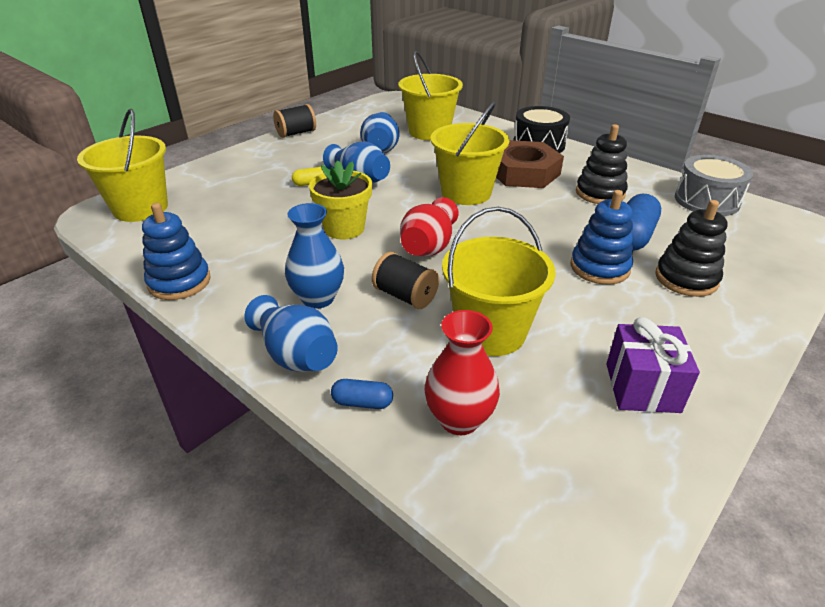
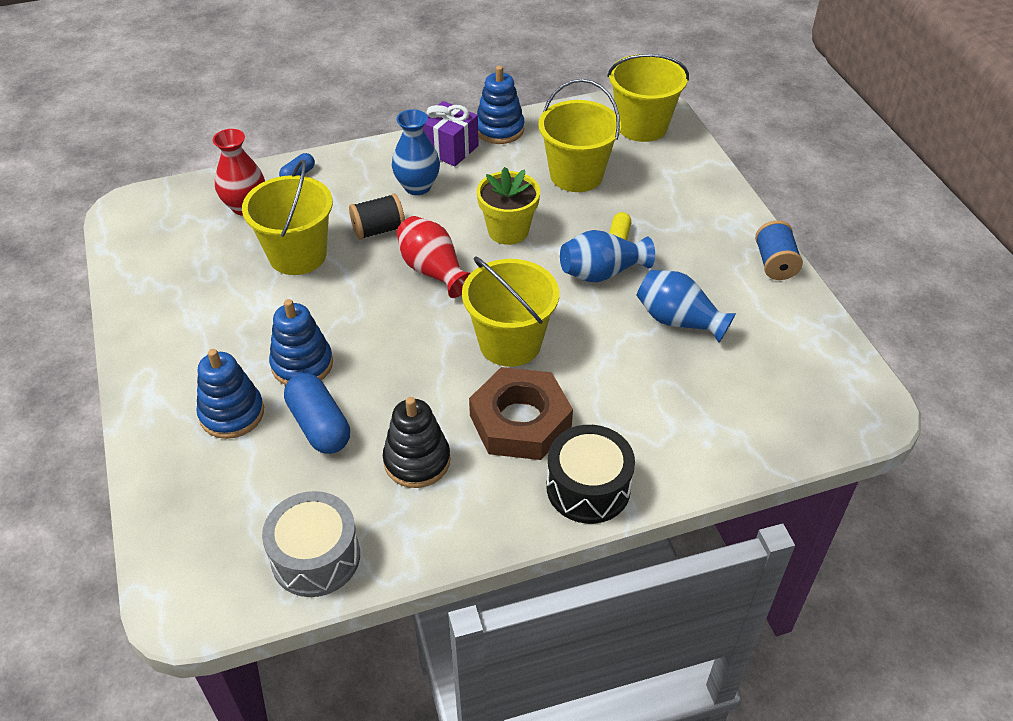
camera: 120 degrees right, 10 degrees up
blue vase [244,295,338,372] -> none
black spool [273,104,316,138] -> blue spool [755,220,803,280]
yellow bucket [398,51,463,140] -> yellow bucket moved to [538,79,621,192]
purple gift [607,317,700,413] -> purple gift moved to [423,101,479,166]
black stacking toy [655,200,728,297] -> blue stacking toy [196,349,264,439]

